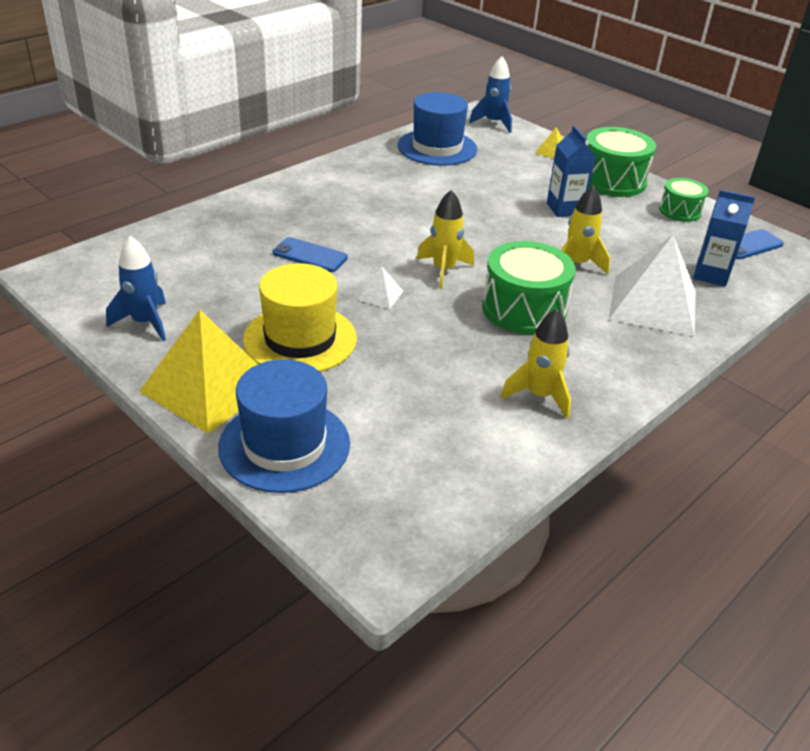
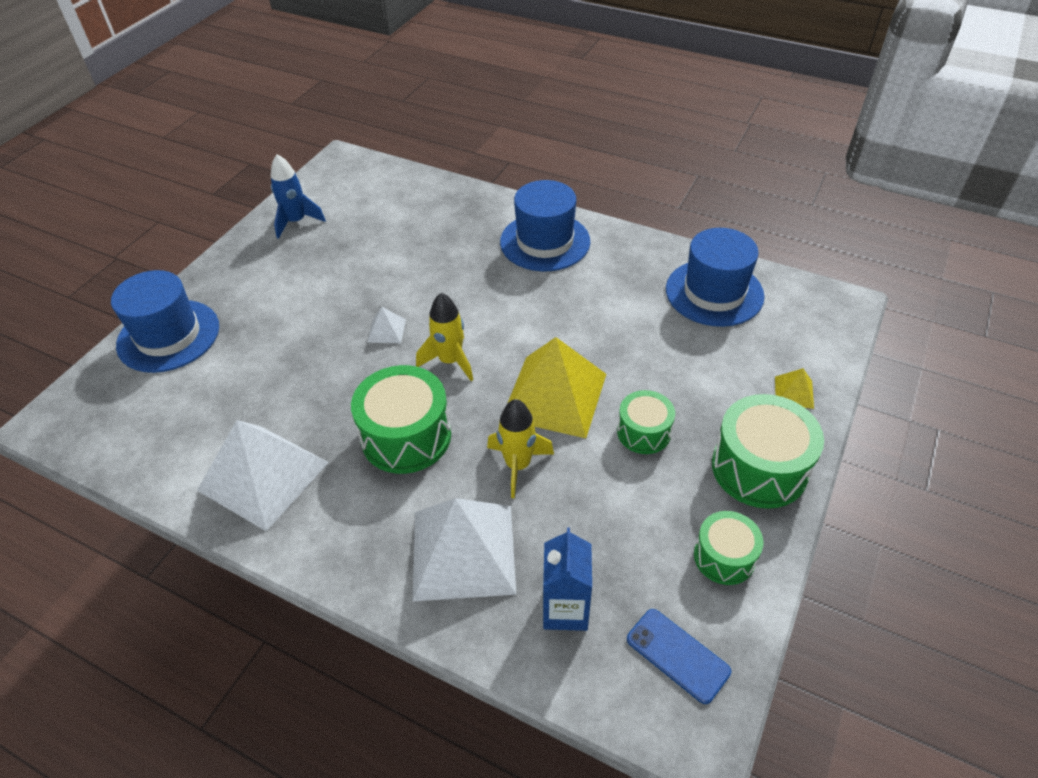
camera: 75 degrees right, 10 degrees up
yellow pyramid [139,310,258,434] -> yellow pyramid moved to [507,337,606,438]
yellow hat [243,263,357,372] -> none
blue phone [273,237,348,272] -> none
blue rocket [469,56,512,133] -> none
yellow rocket [501,309,571,419] -> white pyramid [197,420,329,531]
blue carton [547,126,596,217] -> green drum [617,390,675,454]
none -> blue hat [500,180,591,271]

